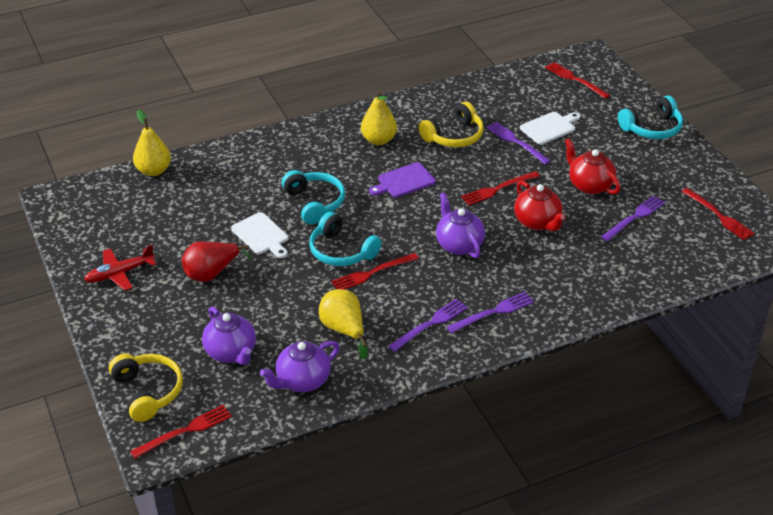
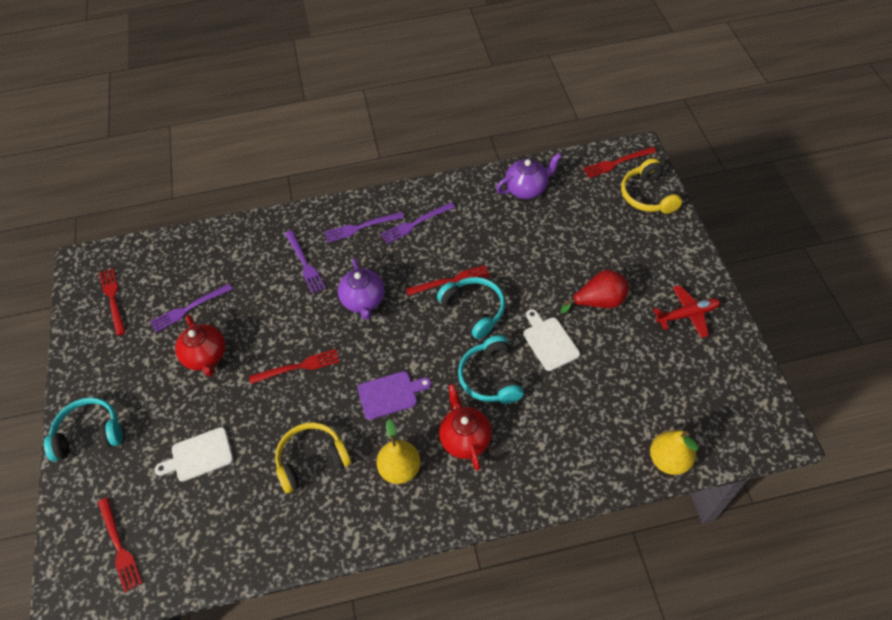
camera: 165 degrees left, 15 degrees up
purple teapot [202,306,256,365] -> none
yellow pear [319,289,368,360] -> none
purple fork [486,122,551,165] -> purple fork moved to [285,230,325,294]
red teapot [514,181,566,231] -> red teapot moved to [439,384,492,471]

